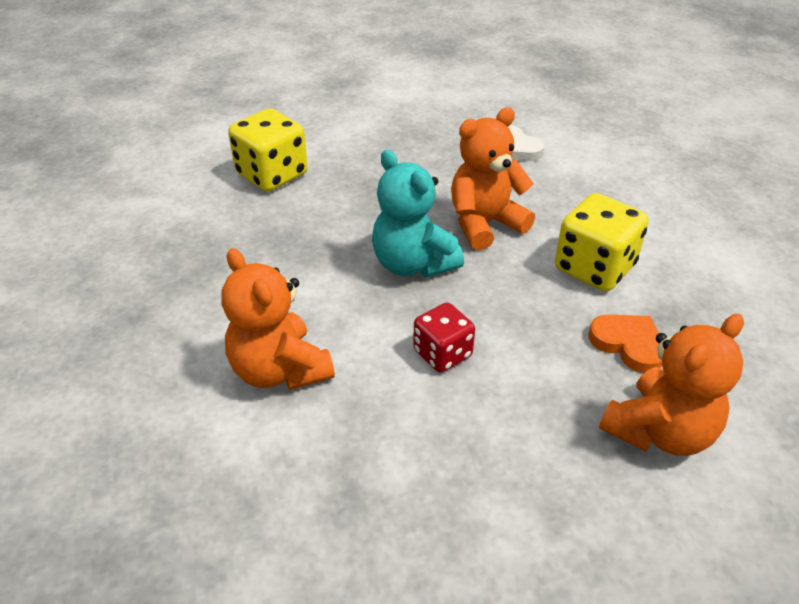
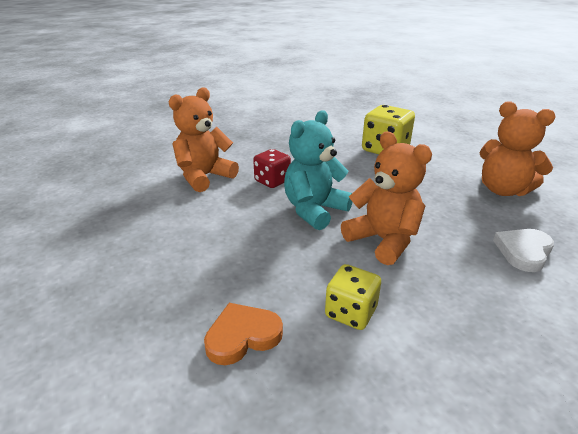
camera: 80 degrees right, 10 degrees down
red dice [413,302,475,373] -> red dice moved to [253,149,291,188]
yellow dice [555,193,649,291] -> yellow dice [325,264,381,330], size x0.63
orange heart [588,315,662,373] -> orange heart turned 150 degrees counterclockwise [204,303,283,365]
orange teddy bear [599,314,744,456] -> orange teddy bear moved to [479,101,556,196]

